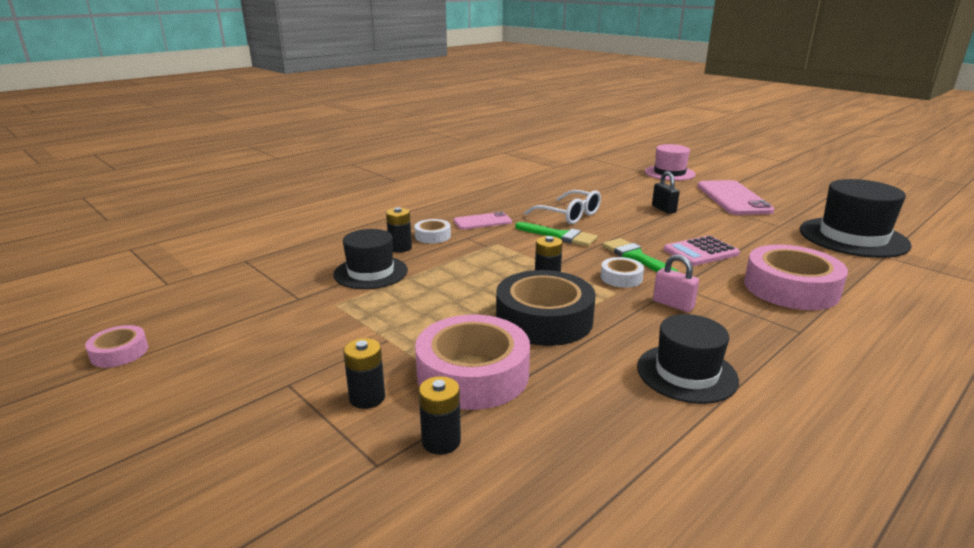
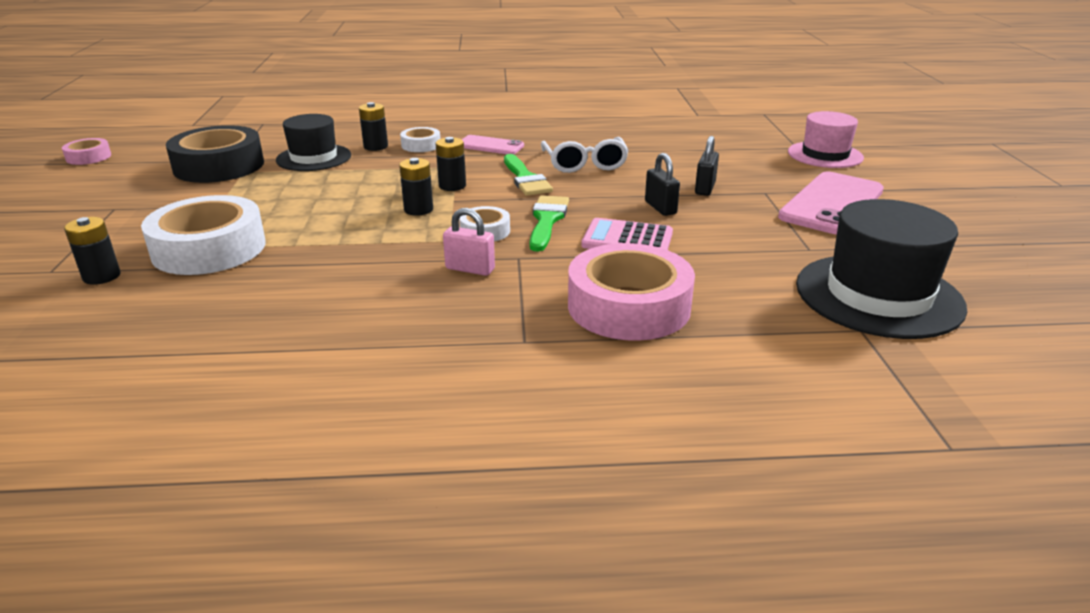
camera: 40 degrees right, 5 degrees up
black battery [343,338,385,409] -> black battery moved to [435,137,466,191]
pink tape [415,315,530,410] -> white tape [141,195,266,275]
black tape [496,270,596,346] -> black tape moved to [166,125,264,183]
black hat [637,314,739,404] -> none
pink padlock [653,255,699,312] -> pink padlock turned 60 degrees counterclockwise [443,208,495,276]
none -> black padlock [645,153,680,216]

